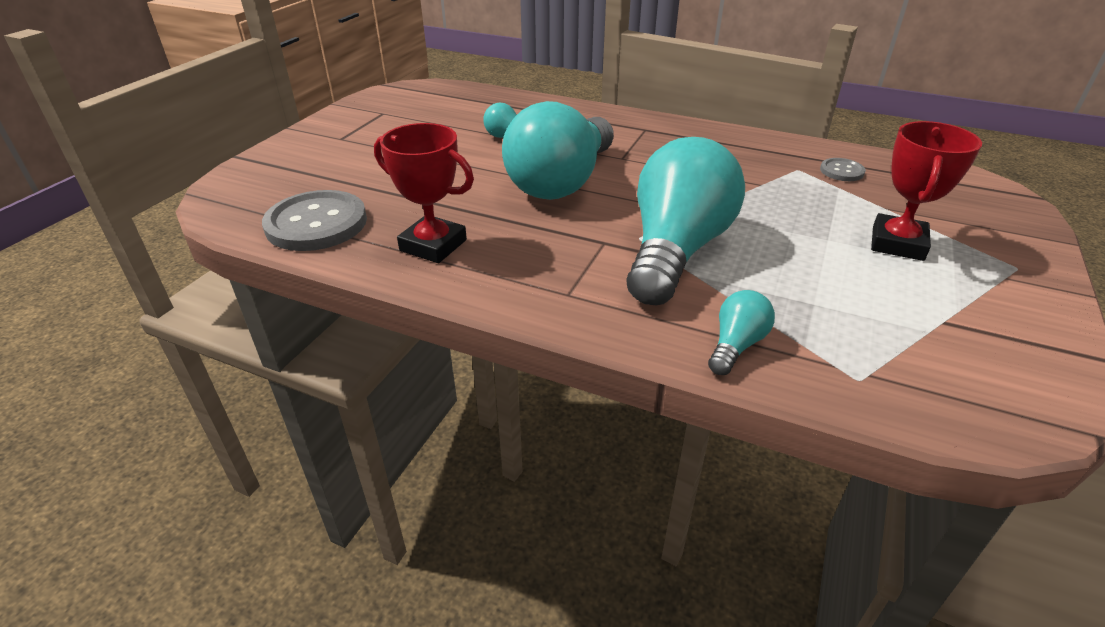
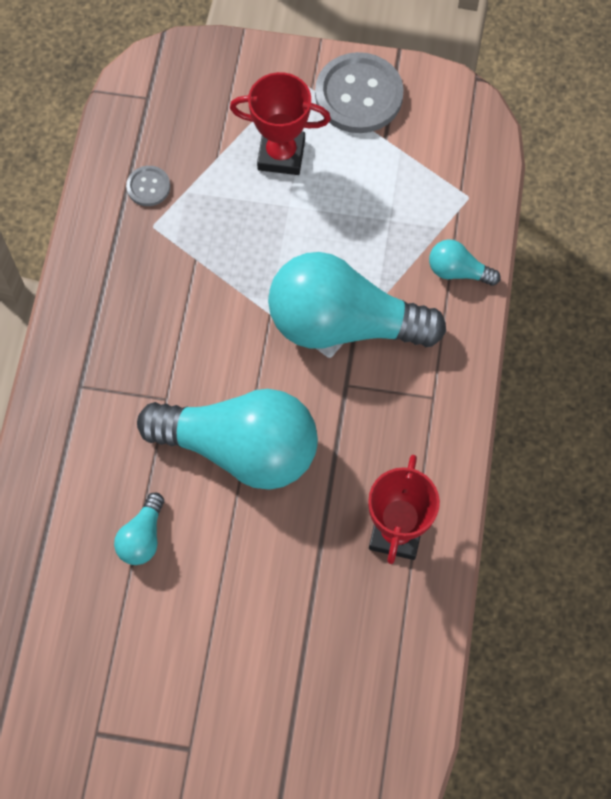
camera: 105 degrees left, 30 degrees up
grey button [262,190,367,251] -> grey button moved to [315,52,404,133]

